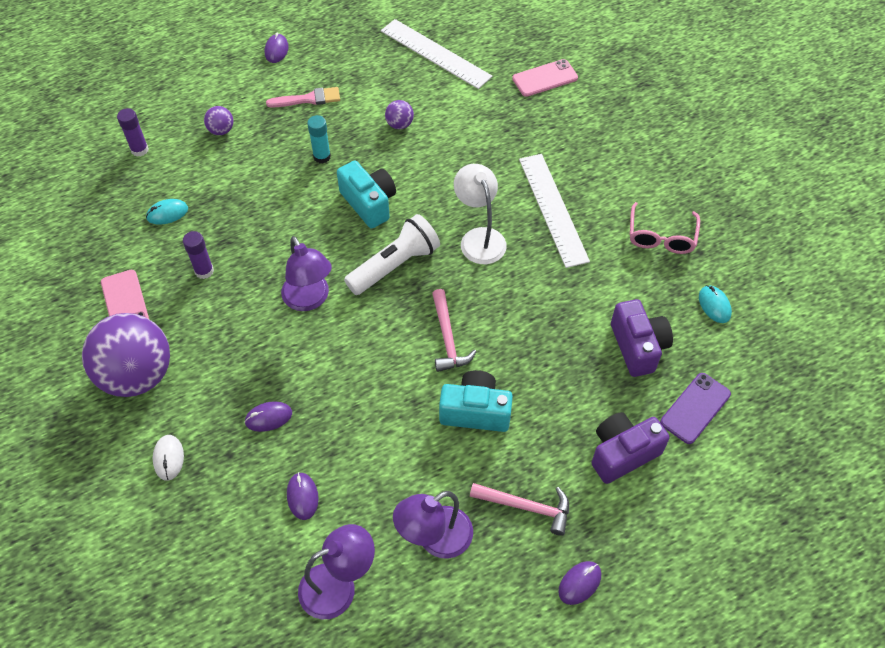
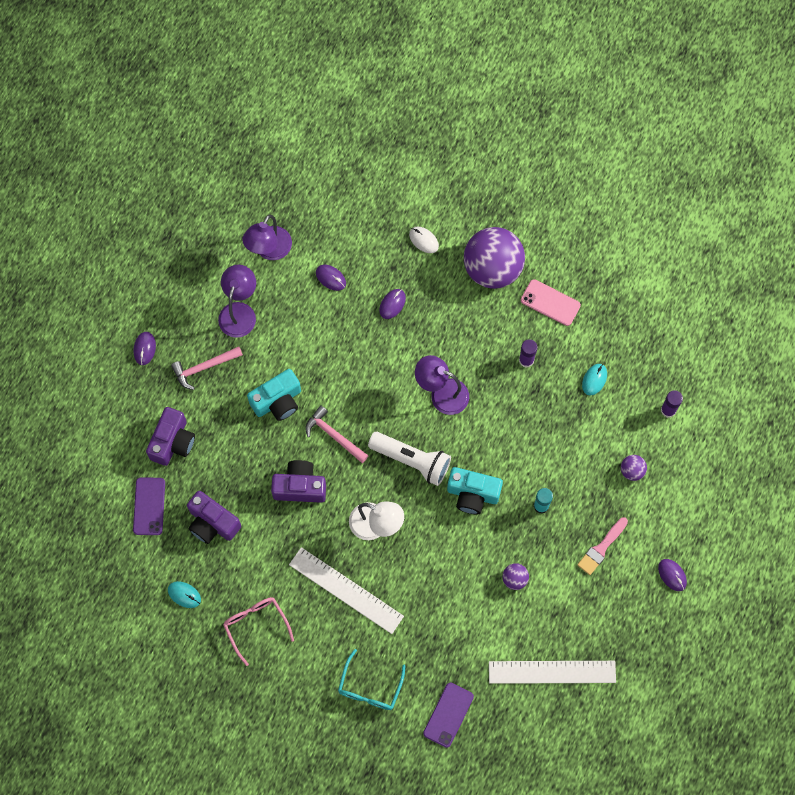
camera: 140 degrees right, 15 degrees up
white flashlight [344,214,440,295] -> white flashlight turned 75 degrees counterclockwise [368,432,451,486]
pink phone [512,59,578,97] -> purple phone [423,683,474,748]
none -> purple camera [271,460,326,503]
none -> turquoise glasses [338,649,406,710]

